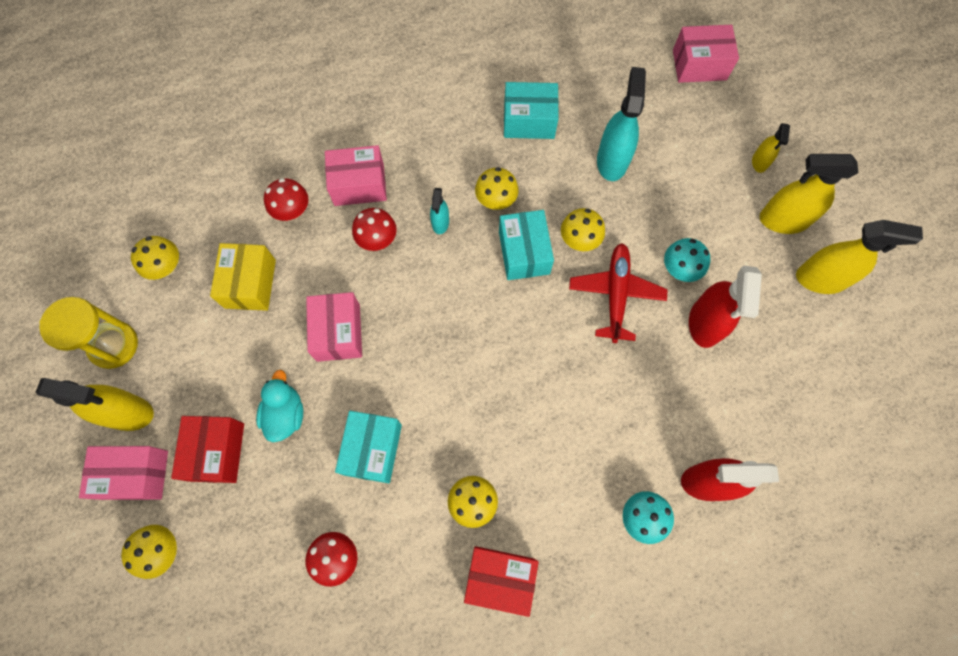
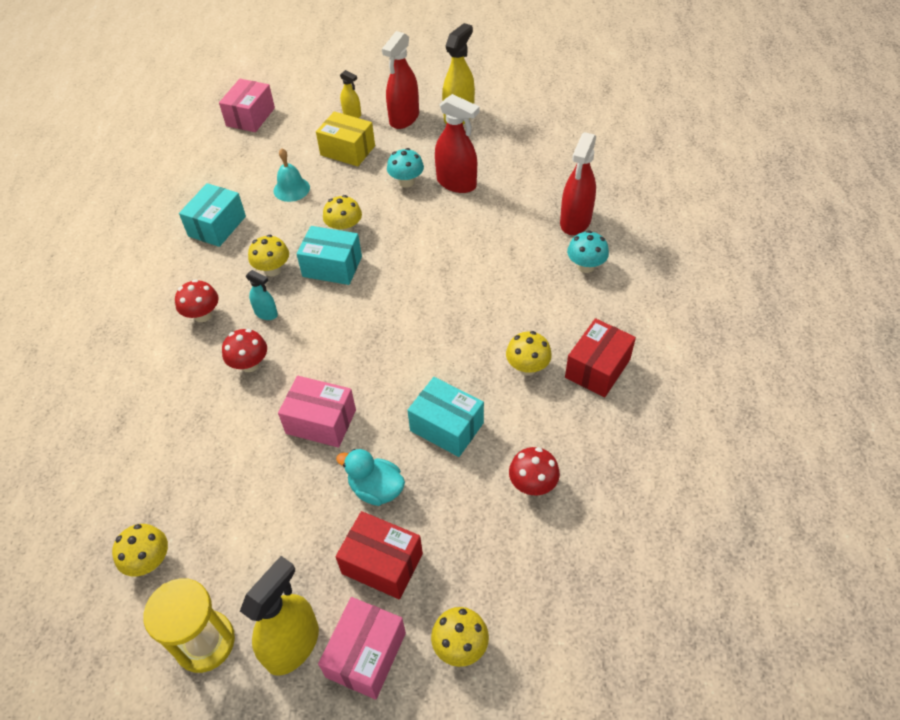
camera: 65 degrees left, 20 degrees down
yellow box [210,243,276,311] -> yellow box moved to [316,111,375,166]
red mushroom [264,178,308,221] -> red mushroom moved to [175,279,219,322]
pink box [325,145,387,206] -> none
red plane [569,243,668,343] -> none
turquoise spray bottle [597,67,646,181] -> turquoise bell [273,148,310,202]
yellow spray bottle [760,154,858,234] -> red spray bottle [382,31,419,129]

